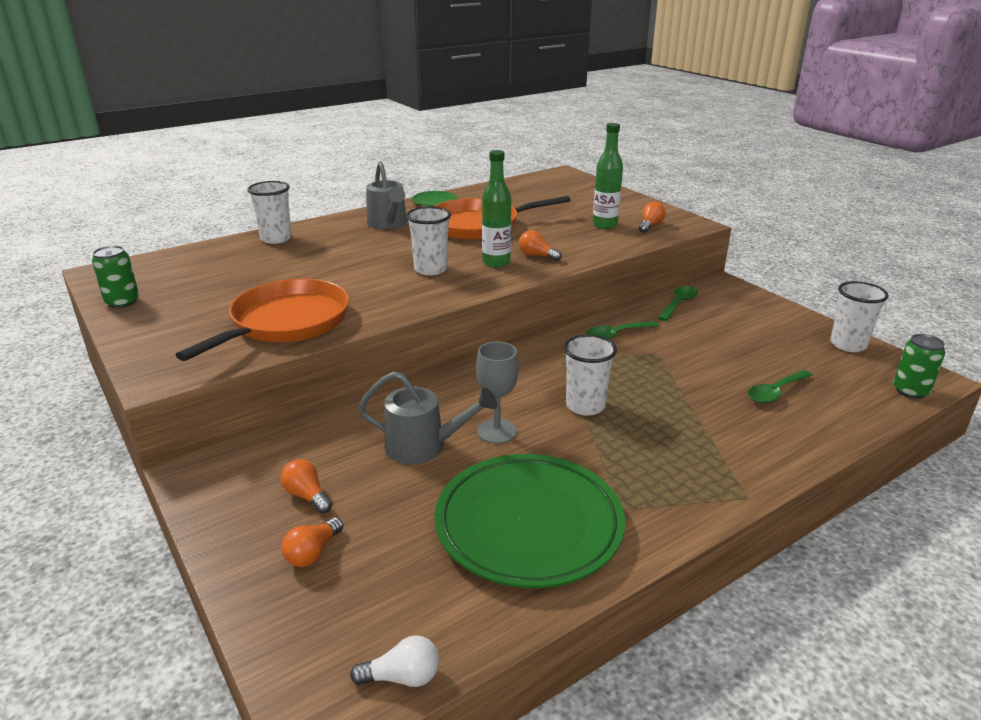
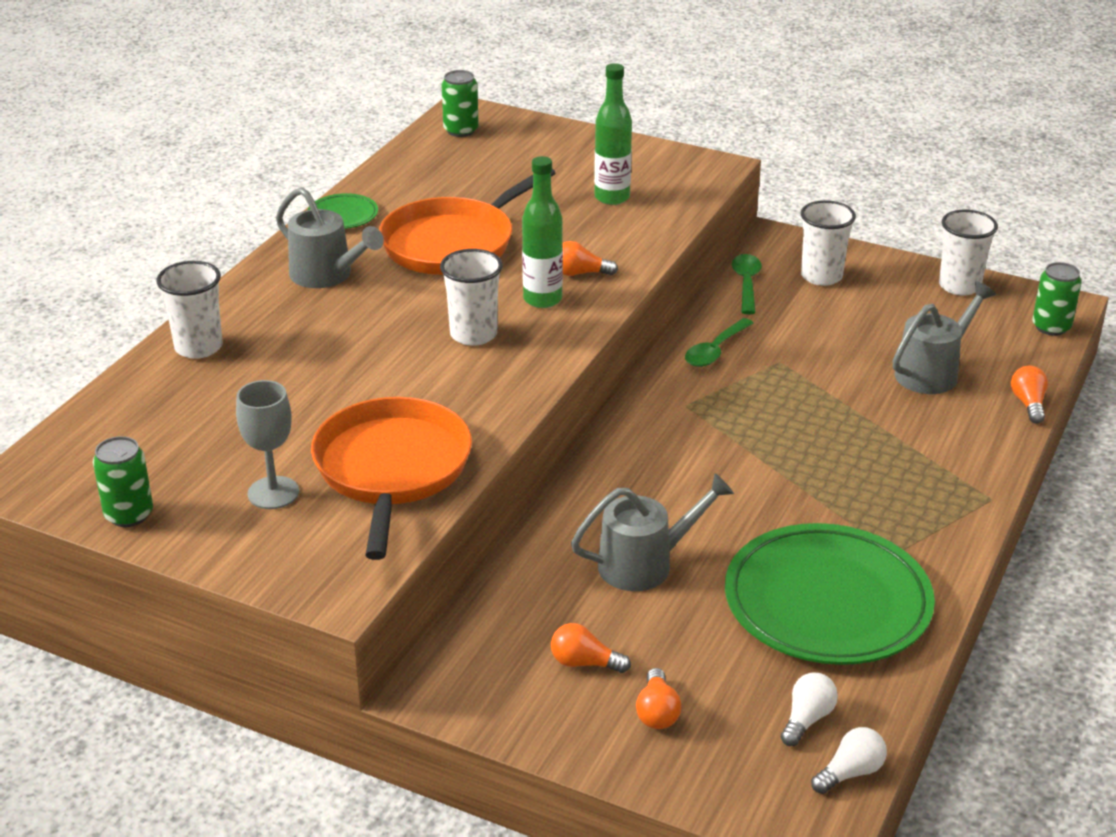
camera: 30 degrees left, 5 degrees up
grey goblet [476,342,519,444] -> grey goblet moved to [236,380,299,509]
white cup [563,334,617,416] -> white cup moved to [801,200,856,286]
orange light bulb [639,202,666,233] -> orange light bulb moved to [1011,366,1048,423]
green spoon [748,370,813,403] -> grey watering can [893,281,996,394]
none -> green can [442,70,479,137]
none -> white light bulb [781,673,838,746]

